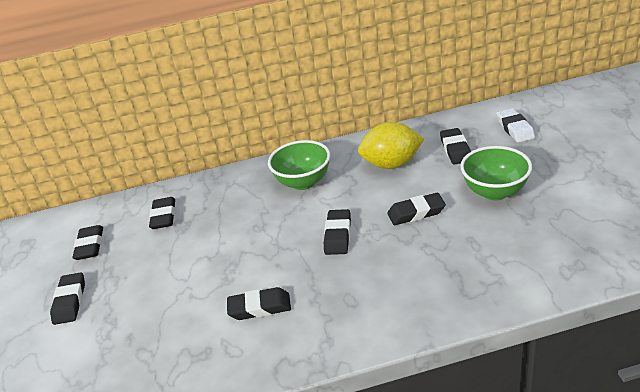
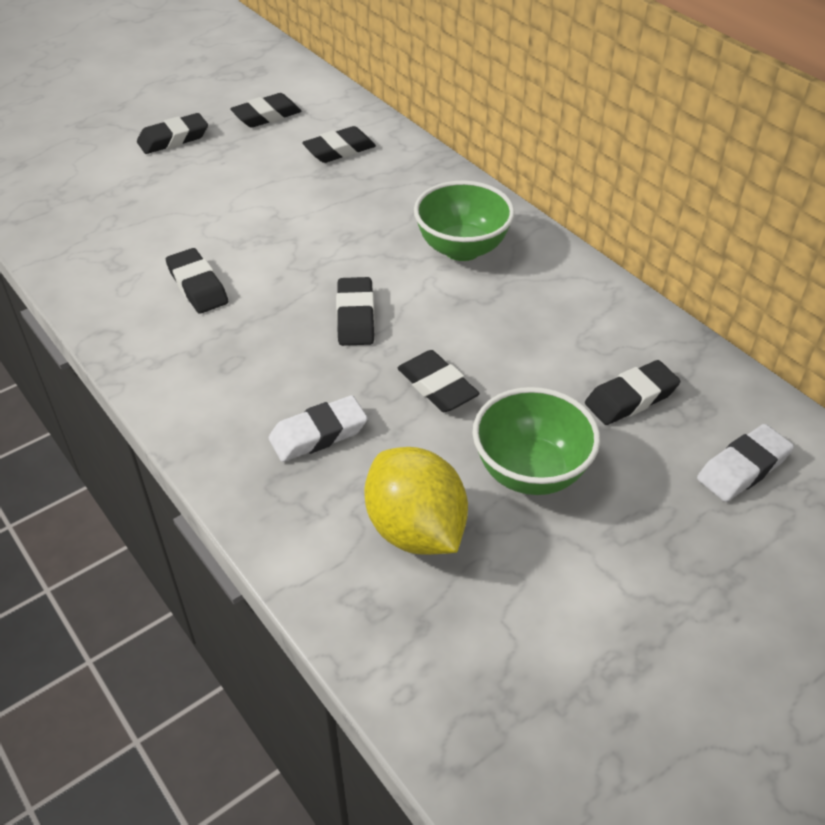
camera: 60 degrees right, 10 degrees up
black eraser [324,209,351,255] -> black eraser turned 75 degrees counterclockwise [336,277,375,346]
yellow lemon [358,122,424,169] -> yellow lemon moved to [364,447,468,555]
none -> white eraser [269,395,368,462]

